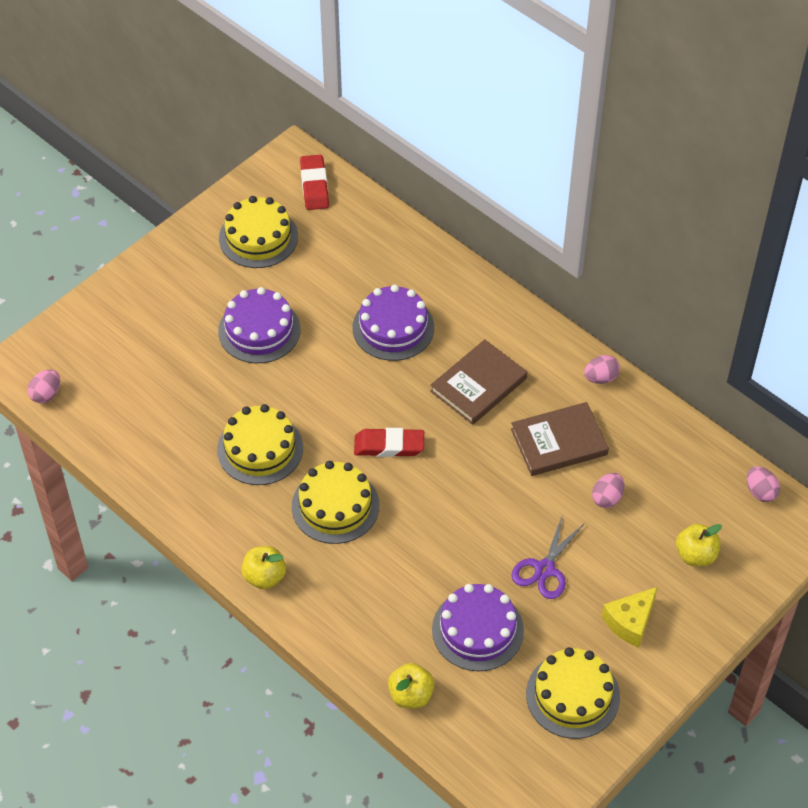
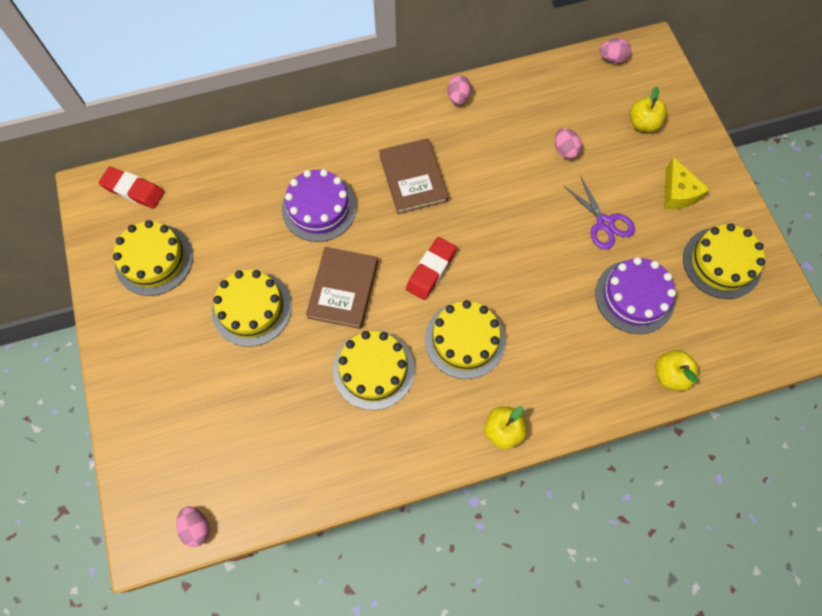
camera: 60 degrees left, 15 degrees up
purple cake [218,287,300,363] -> yellow cake [212,270,292,347]
brown book [511,402,609,476] -> brown book moved to [306,247,378,329]

